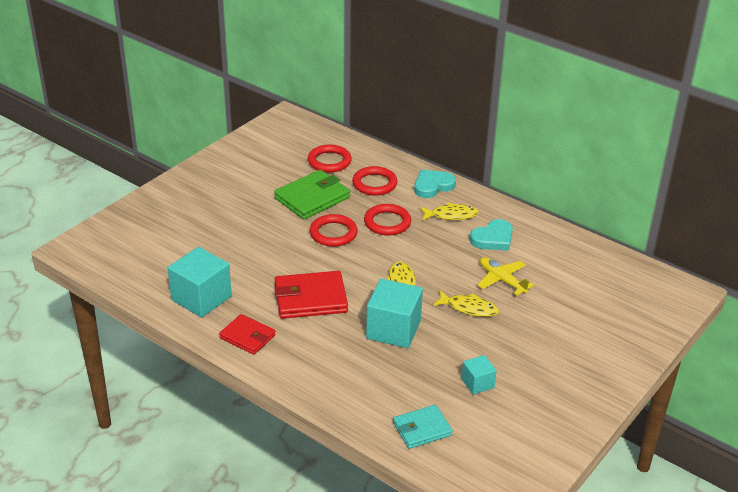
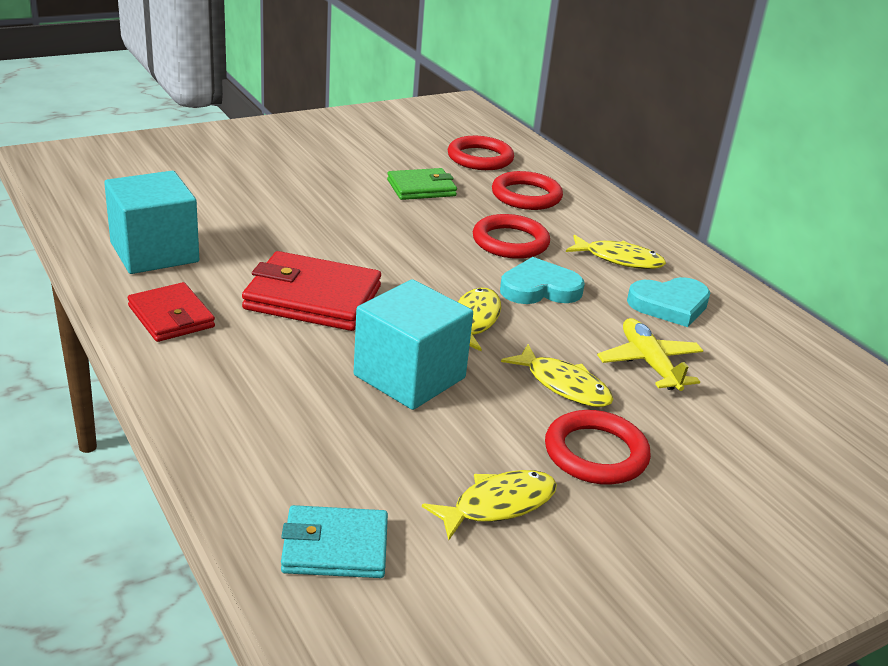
camera: 20 degrees right, 5 degrees down
green wallet [274,170,350,220] -> green wallet [387,168,457,200], size x0.63
red ring [310,214,358,247] -> red ring moved to [545,410,651,485]
turquoise heart [414,170,456,198] -> turquoise heart moved to [500,257,585,304]
turquoise cube [461,355,497,395] -> yellow fish [422,470,557,540]

